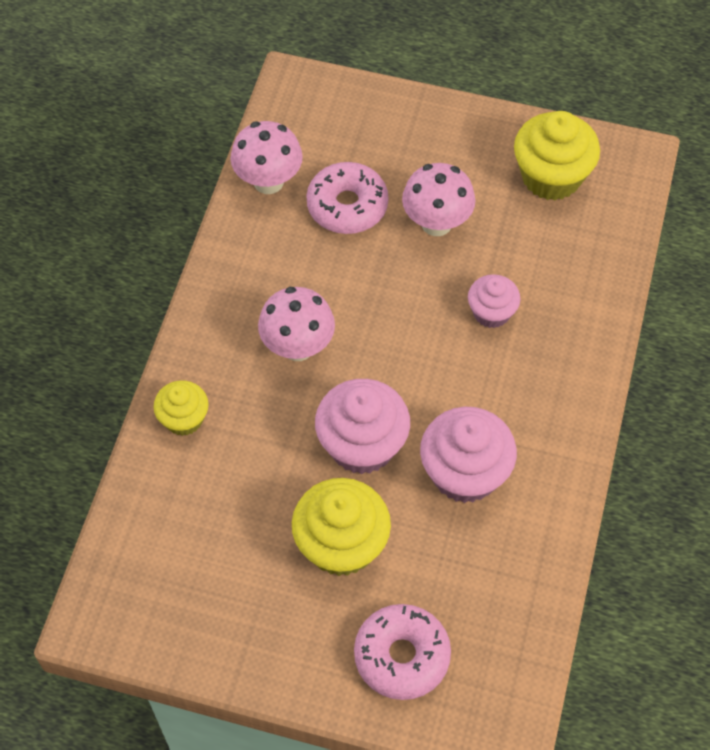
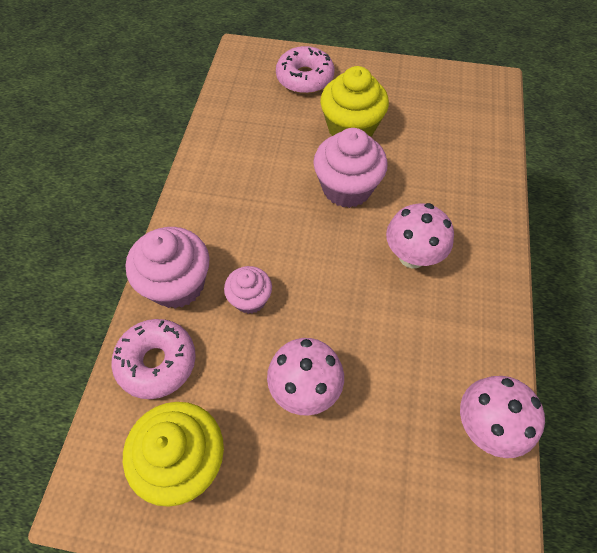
camera: 175 degrees right, 0 degrees up
yellow cupcake [153,380,209,436] -> none
pink donut [306,162,389,234] -> pink donut moved to [112,319,196,399]
pink cupcake [420,407,517,503] -> pink cupcake moved to [126,227,210,309]

